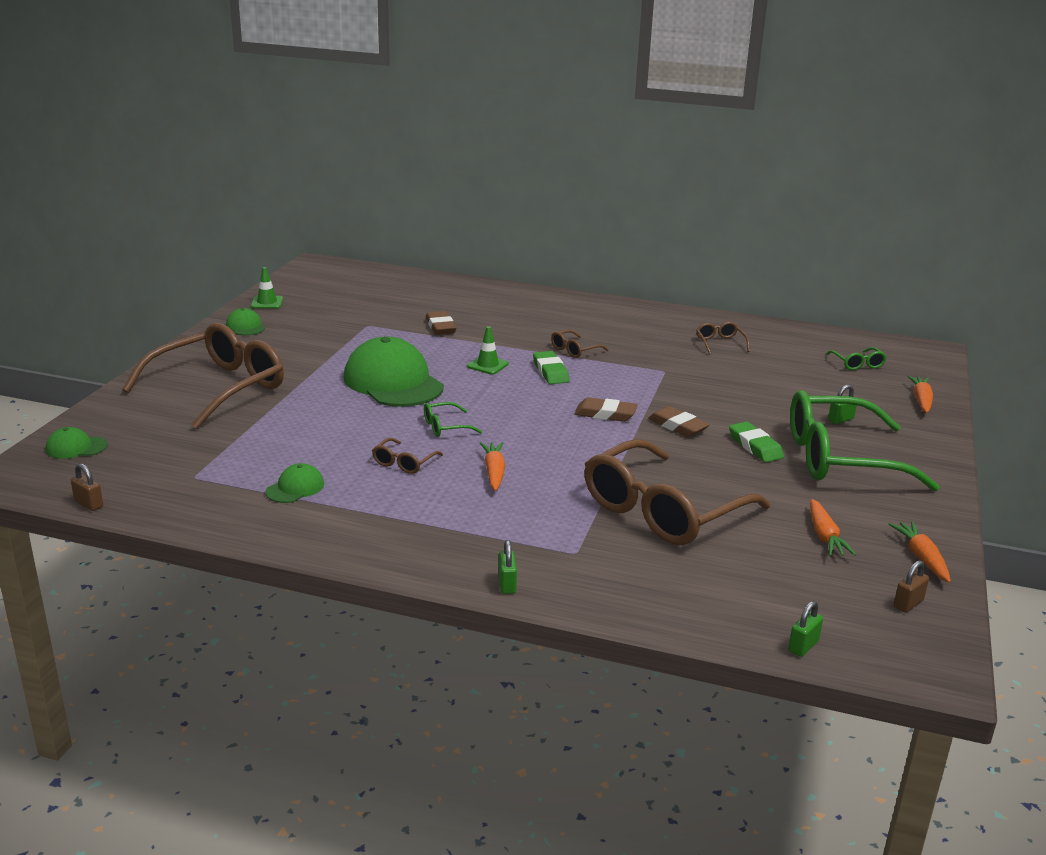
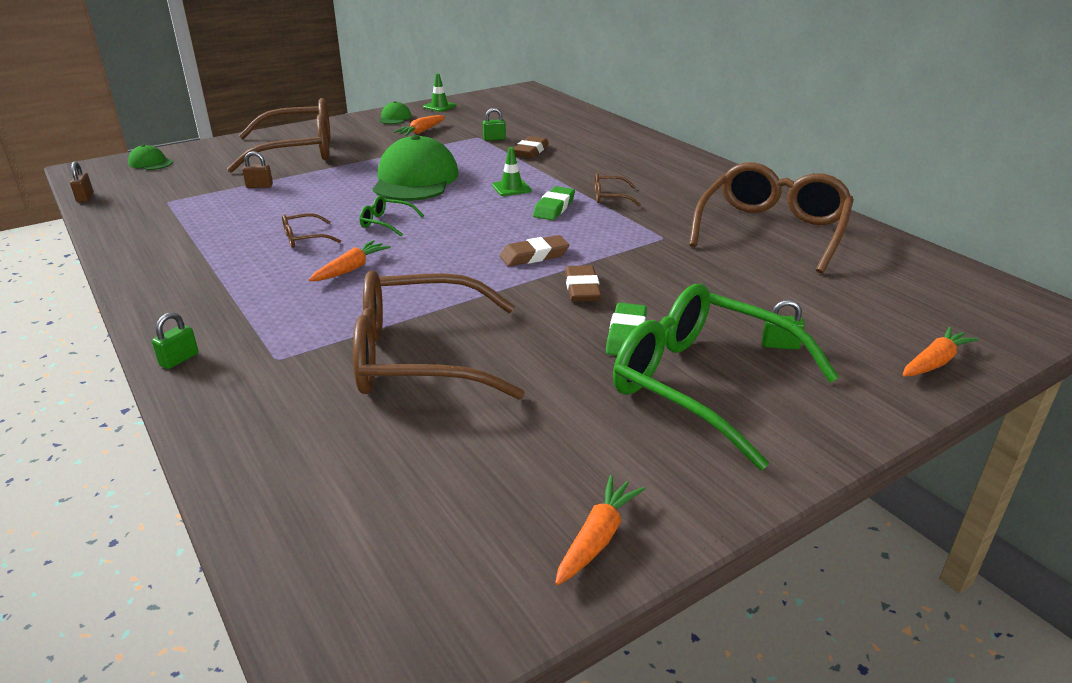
camera: 40 degrees right, 5 degrees up
green cap [265,463,324,503] -> none
brown eraser [574,397,637,422] -> brown eraser turned 75 degrees counterclockwise [500,235,569,266]
brown glasses [696,322,750,355] -> brown glasses [689,162,854,274], size x2.48
green padlock [788,601,823,657] -> green padlock moved to [483,108,506,141]
orange carrot [810,499,856,556] -> orange carrot moved to [393,115,445,136]
green glasses [826,347,887,370] -> none
brown padlock [894,560,929,612] -> brown padlock moved to [242,151,273,188]

